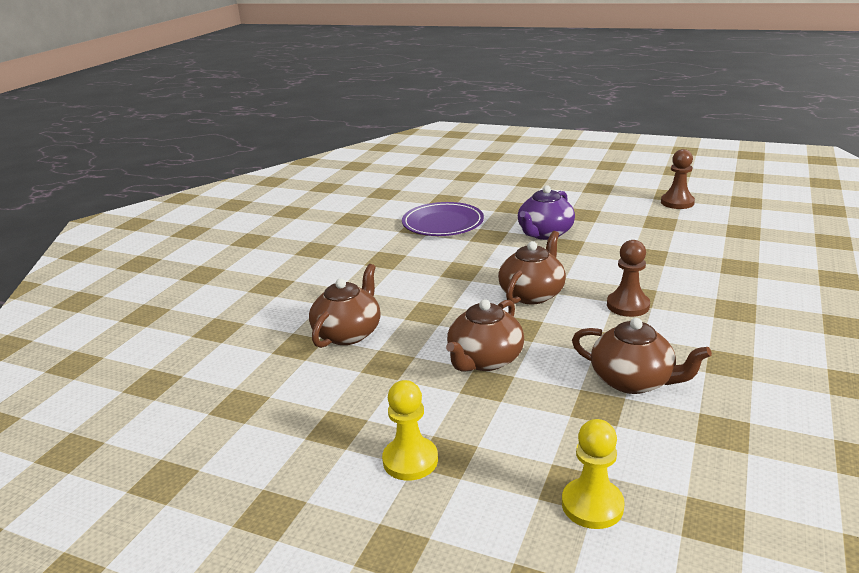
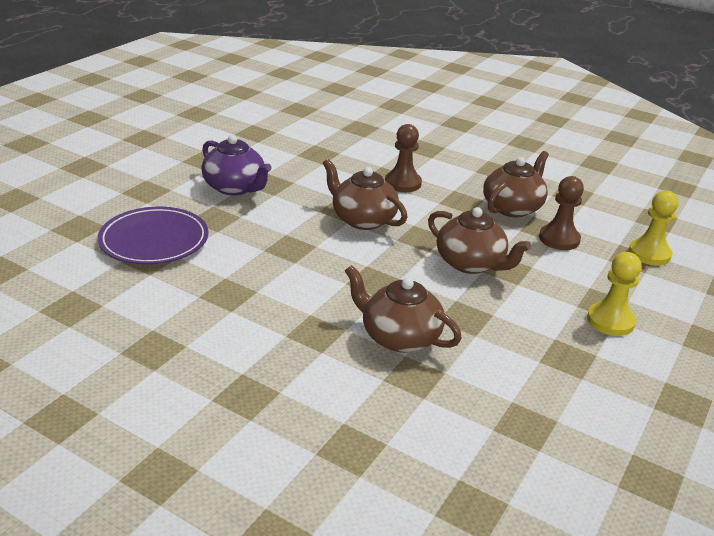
camera: 85 degrees left, 5 degrees up
brown pawn [661,149,695,209] -> brown pawn moved to [539,176,584,250]

